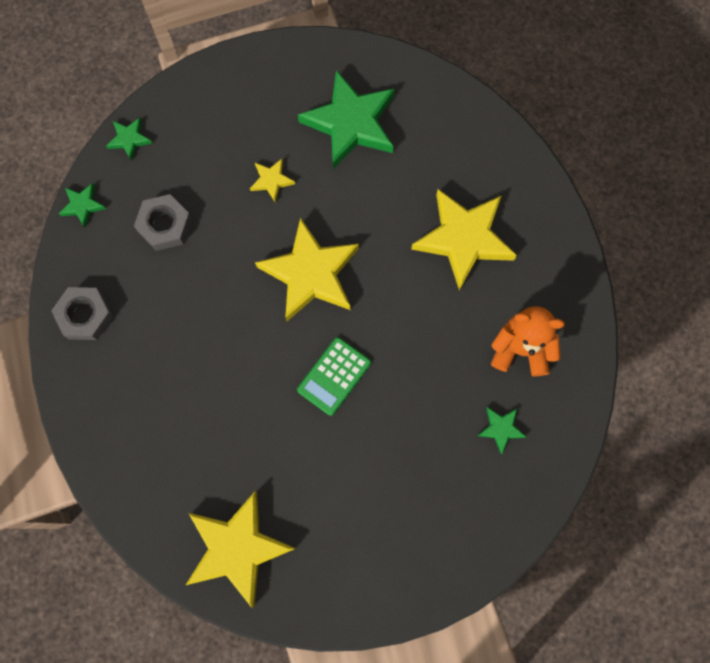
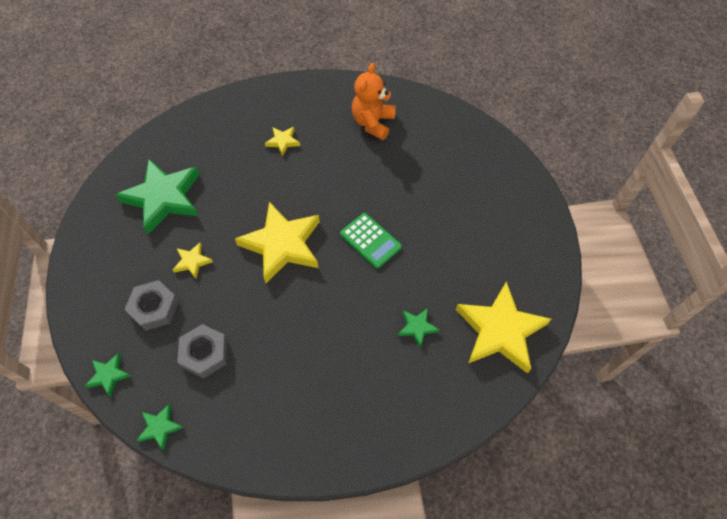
camera: 80 degrees left, 15 degrees down
grey nut [51,287,114,340] -> grey nut moved to [124,280,179,331]
yellow star [411,189,517,291] -> yellow star [265,127,300,156], size x0.45
green star [478,407,526,454] -> green star moved to [398,308,439,348]

